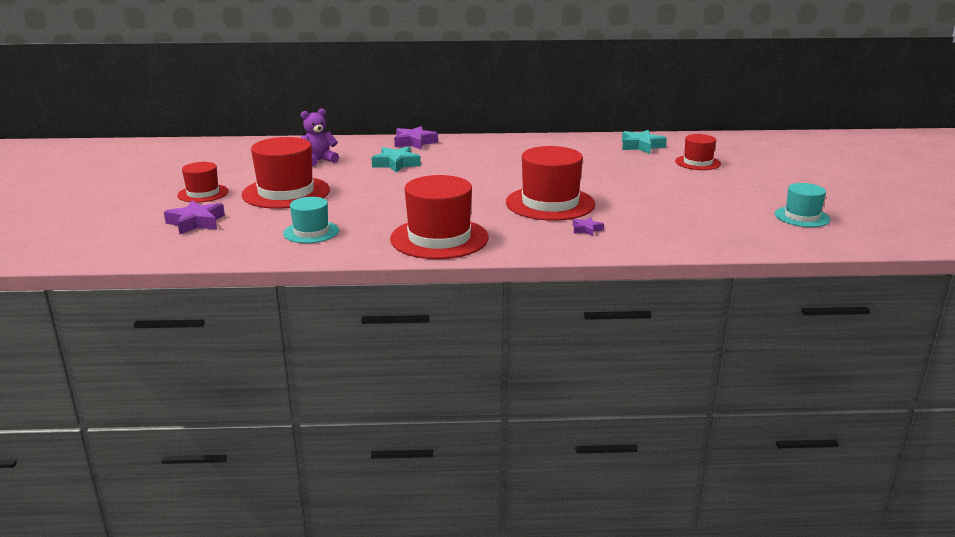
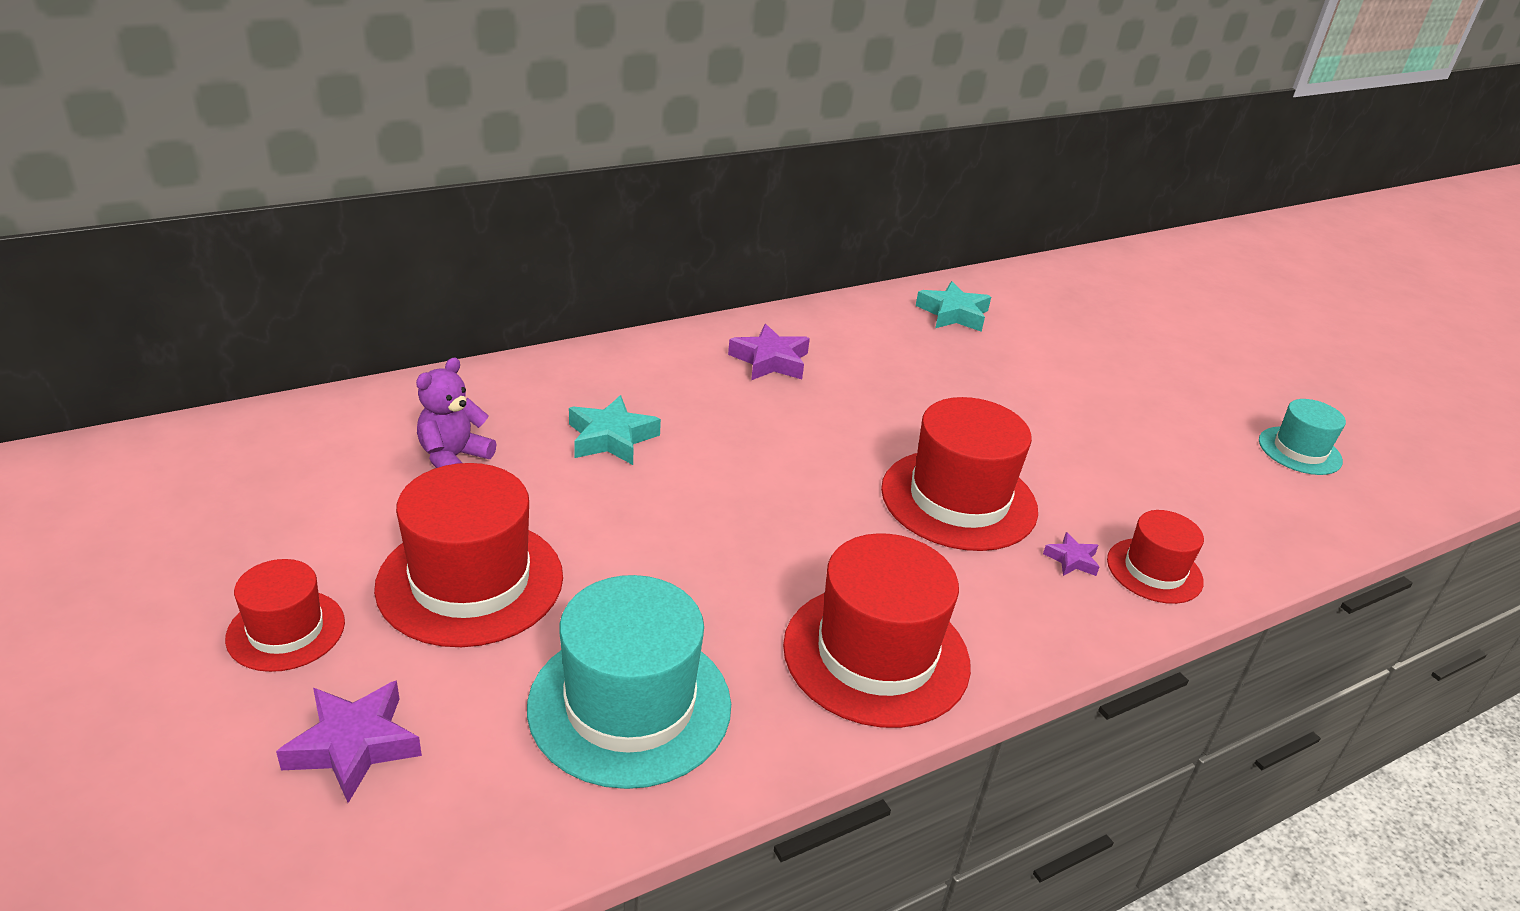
camera: 30 degrees left, 10 degrees up
turquoise hat [283,197,339,243] -> turquoise hat [527,575,731,789], size x1.76
purple star [394,126,438,150] -> purple star moved to [728,324,810,380]
red hat [675,134,721,170] -> red hat moved to [1107,510,1204,604]

